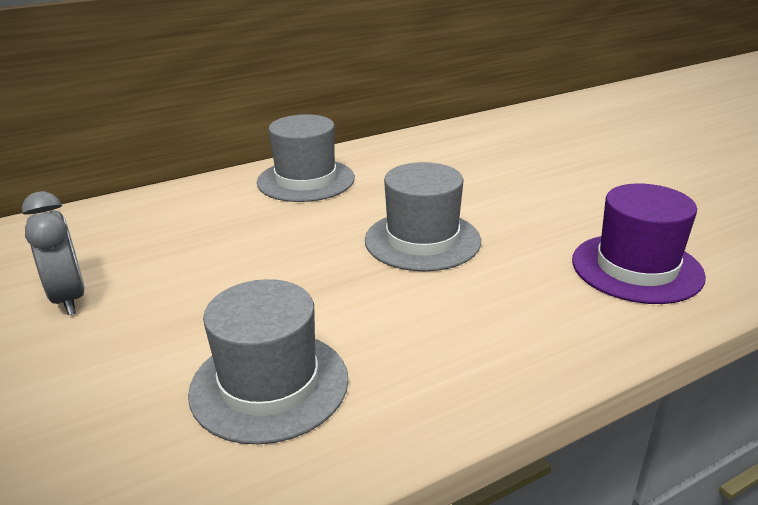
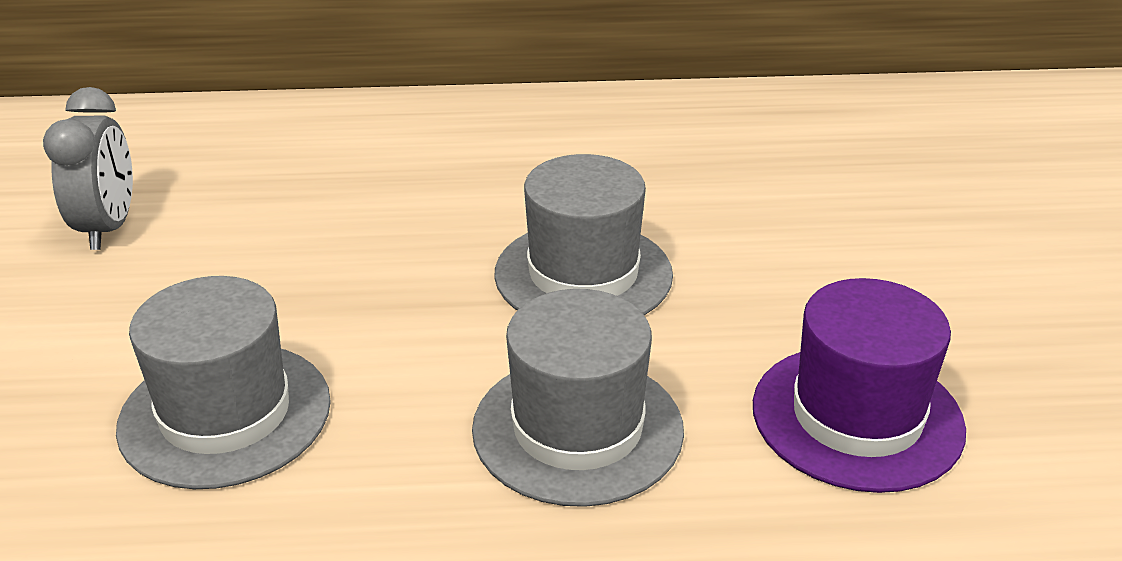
camera: 25 degrees right, 5 degrees up
grey hat [257,114,355,202] -> grey hat moved to [472,289,684,507]

